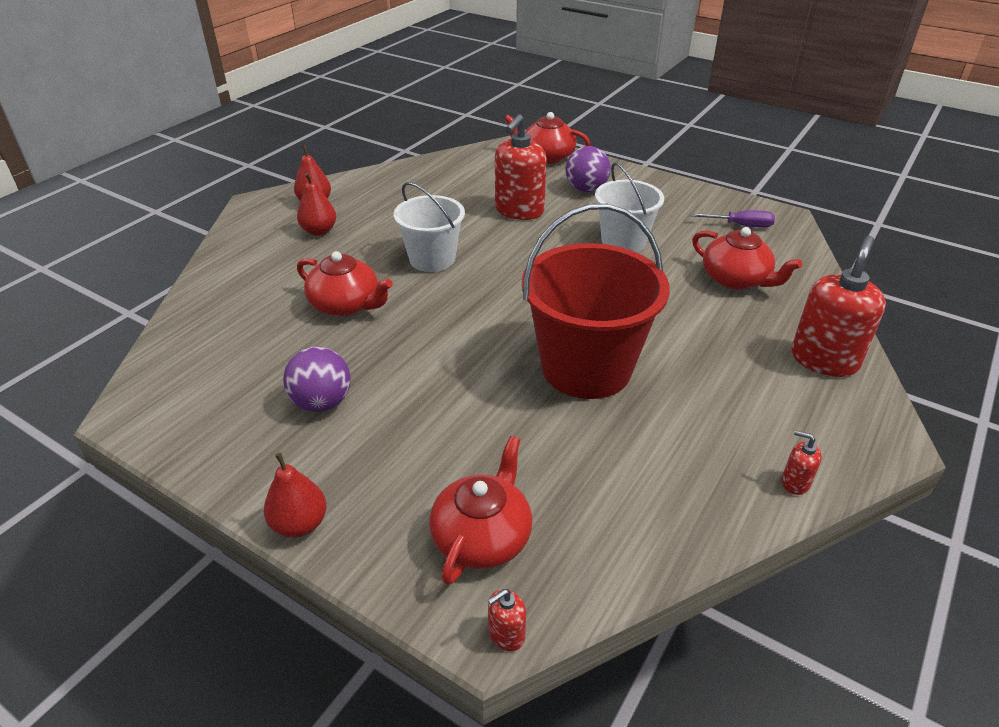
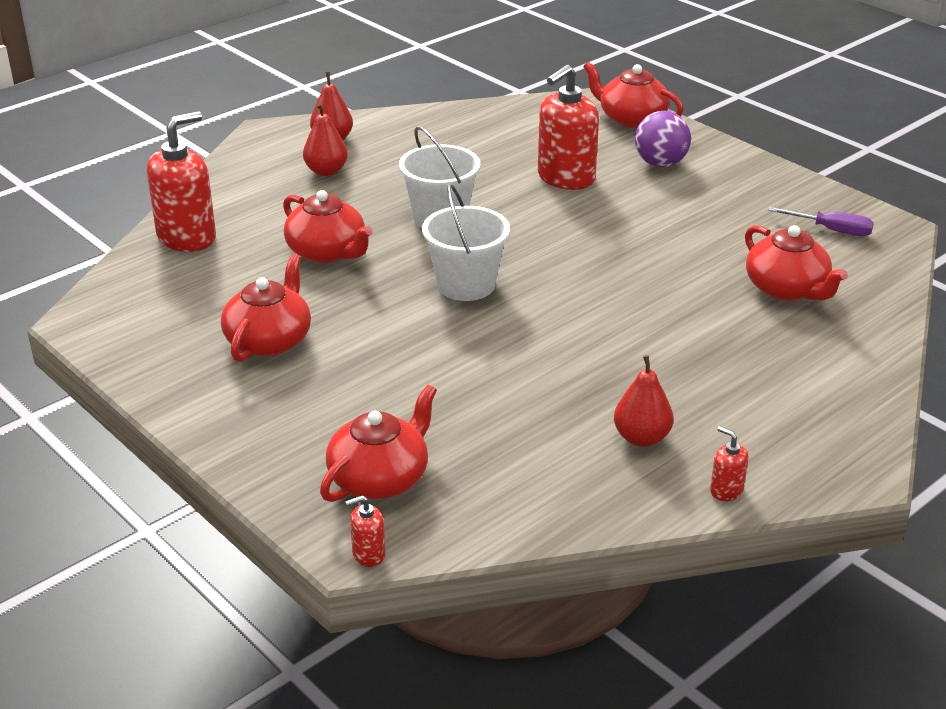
camera: 15 degrees right, 5 degrees down
red pear [264,453,327,538] -> red pear moved to [614,355,673,447]
purple ball [283,347,351,412] -> red teapot [221,254,311,362]
red bucket [522,204,670,399] -> none
white bucket [595,162,664,252] -> white bucket moved to [422,184,510,301]
red soap dispenser [791,236,886,377] -> red soap dispenser moved to [147,112,216,252]

